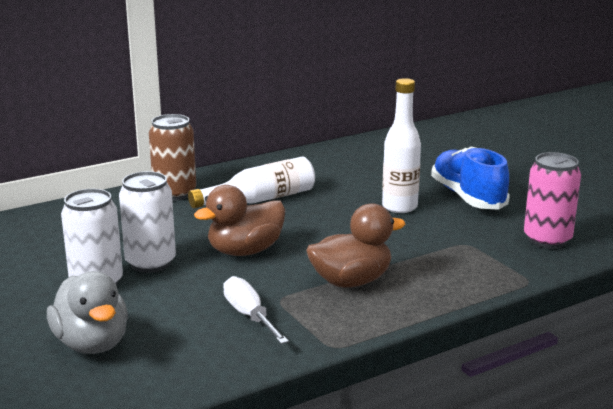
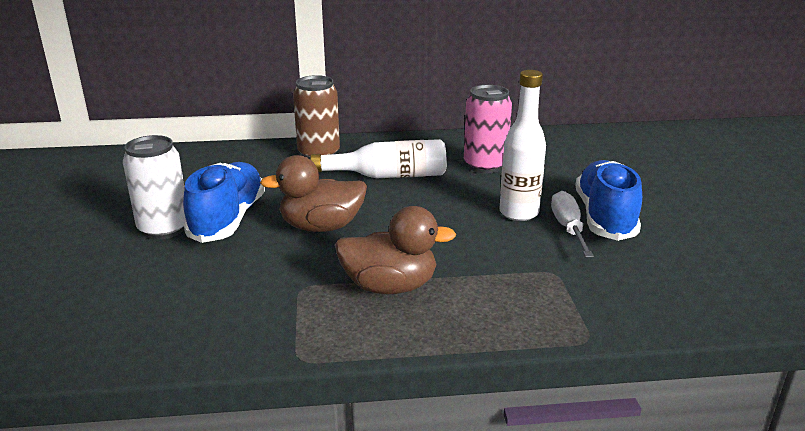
camera: 25 degrees right, 5 degrees up
grey duck [47,271,128,354] -> none
white can [119,171,176,273] -> blue shoe [183,162,265,243]
white screwdriver [223,276,289,344] -> white screwdriver moved to [551,191,594,257]
pink can [524,152,581,249] -> pink can moved to [464,85,512,173]

